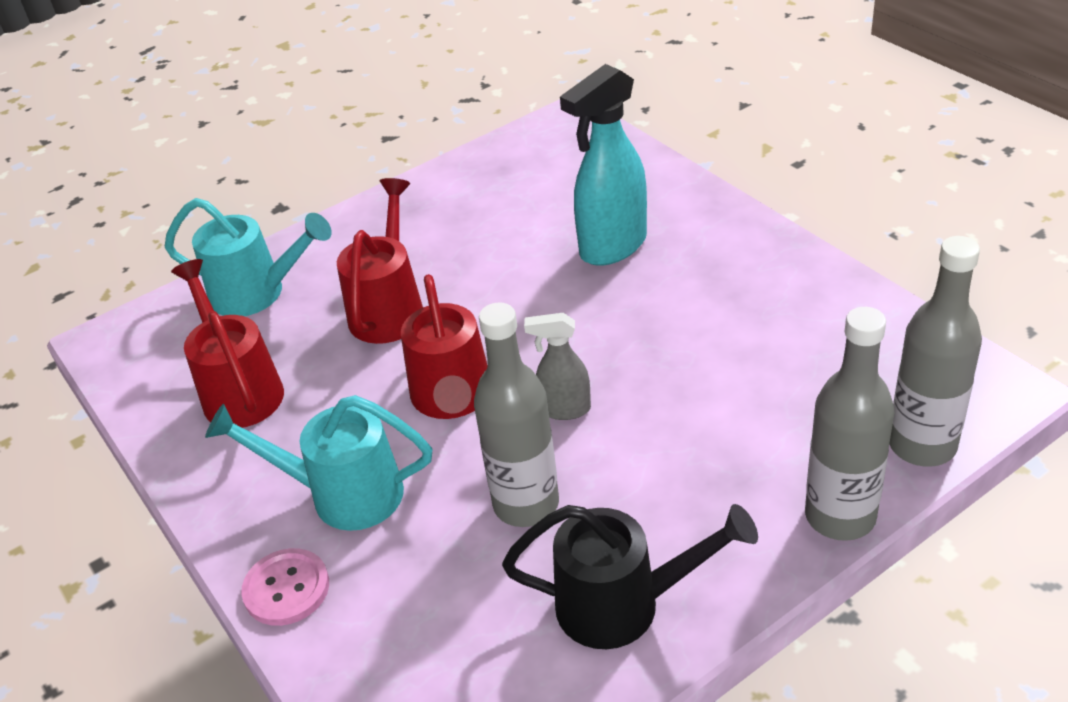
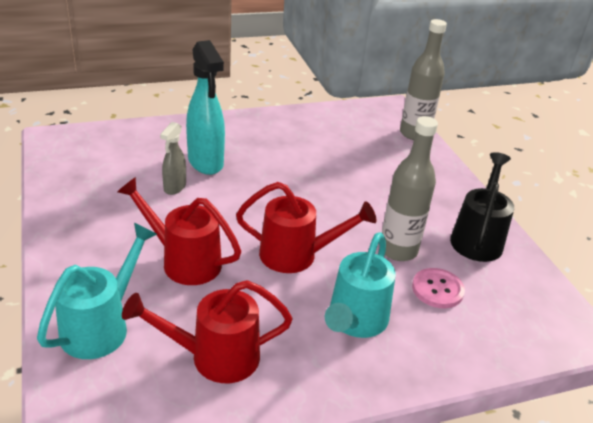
camera: 80 degrees left, 5 degrees down
pink button [241,548,329,626] -> pink button moved to [412,268,465,308]
grey spray bottle [524,313,591,420] -> grey spray bottle moved to [160,122,186,195]
grey bottle [805,307,894,541] -> none

